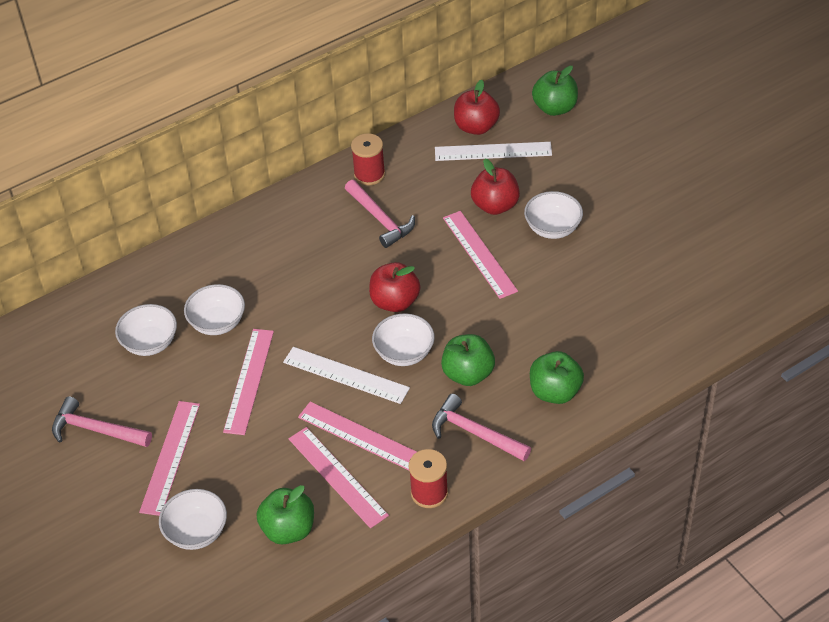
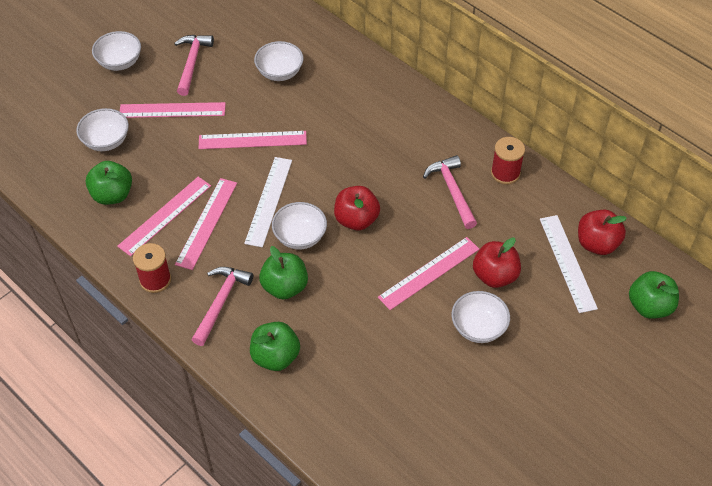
camera: 75 degrees right, 5 degrees up
white bowl [184,284,245,335] -> white bowl moved to [92,31,141,71]
pink hammer [345,180,415,248] -> pink hammer turned 120 degrees clockwise [423,155,477,229]

